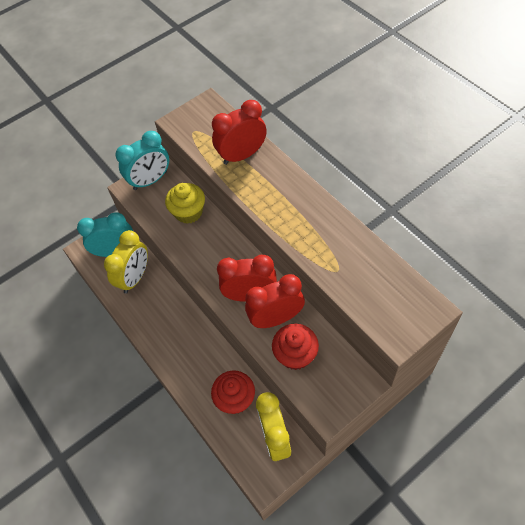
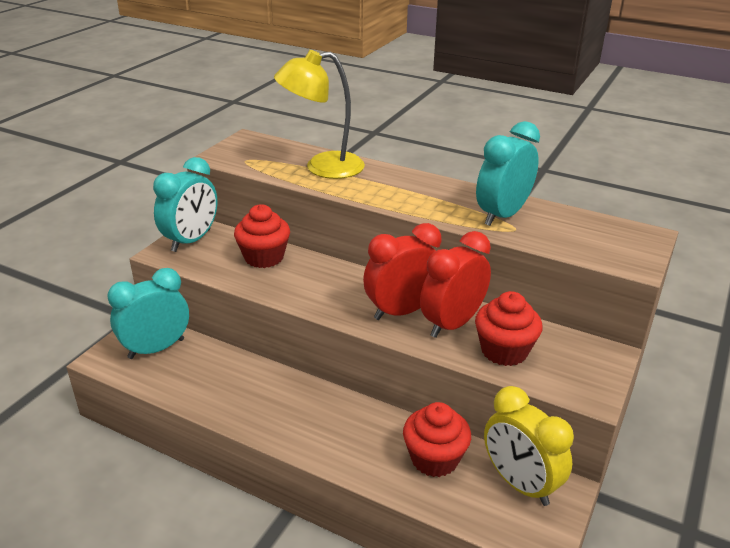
camera: 30 degrees left, 25 degrees down
yellow clock [104,230,148,293] -> none
yellow cupcake [165,183,205,224] -> red cupcake [234,204,290,268]
red clock [212,100,267,165] -> yellow lamp [274,50,365,179]
none -> turquoise clock [476,121,540,226]

